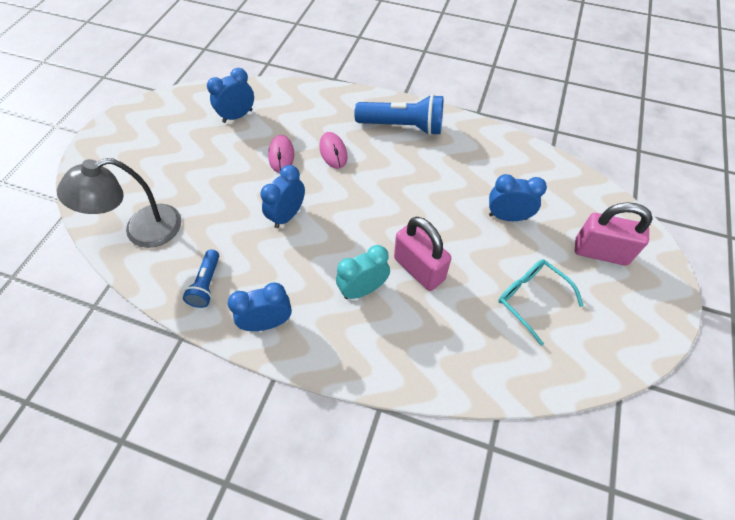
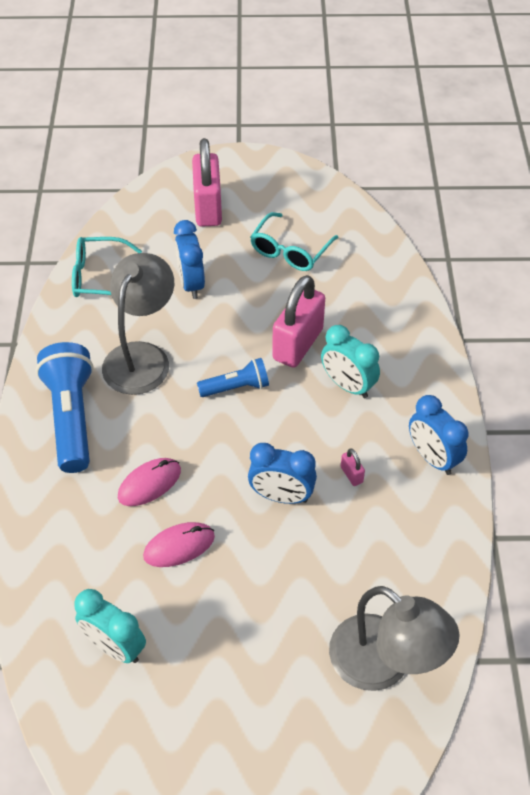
camera: 110 degrees left, 5 degrees down
blue flashlight [183,249,219,308] -> blue flashlight moved to [197,358,269,397]
blue clock [207,68,254,123] -> turquoise clock [74,589,146,663]
none -> turquoise glasses [72,237,142,297]
none -> grey lamp [102,253,174,395]
none -> pink padlock [341,448,365,486]

